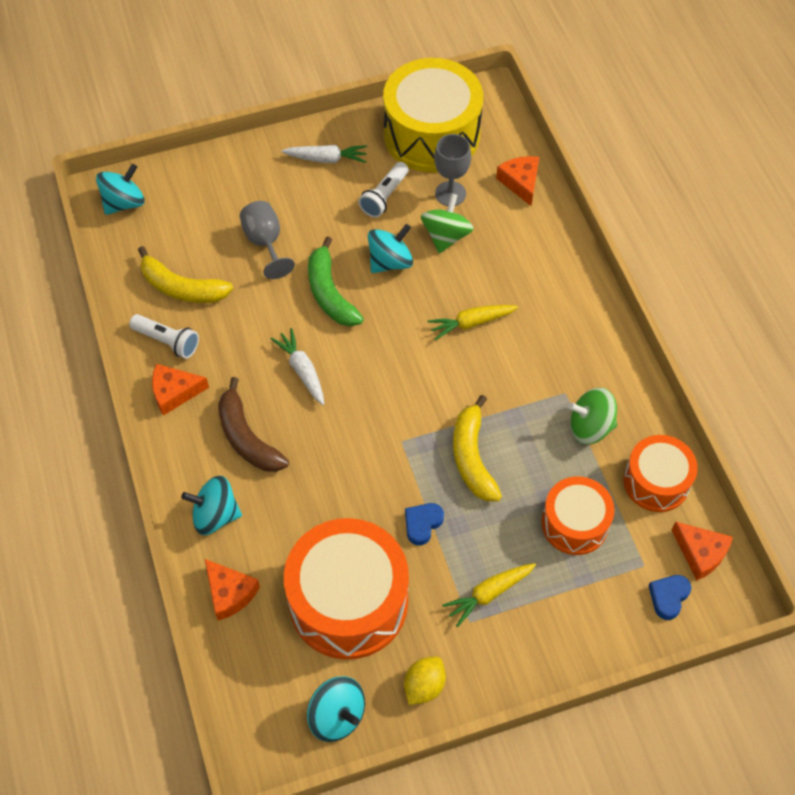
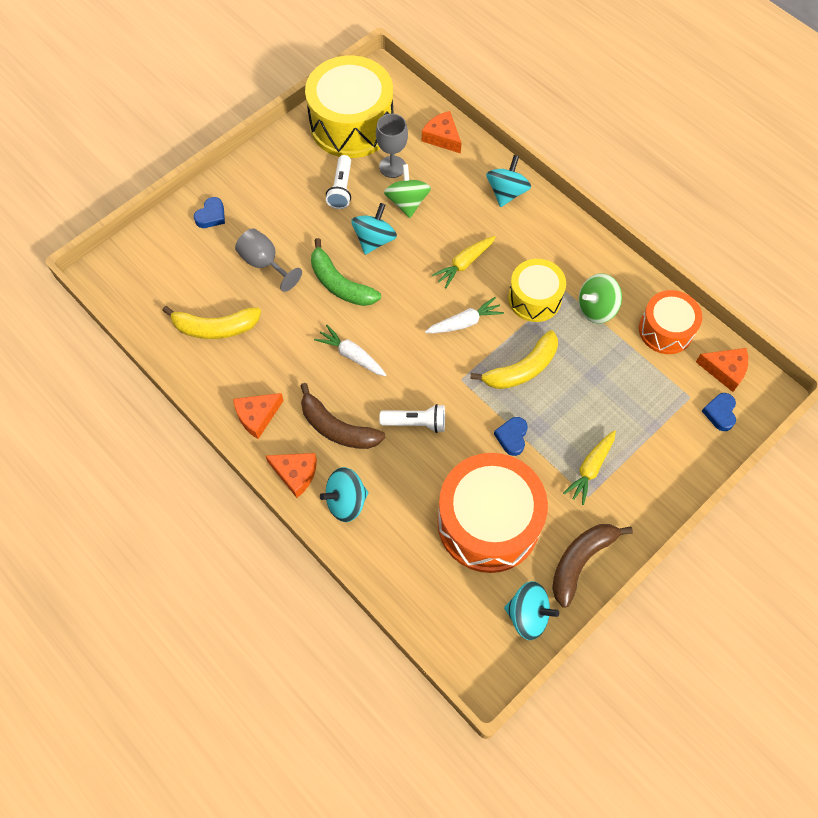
camera: 25 degrees left, 5 degrees up
turquoise spinning top [96,164,145,215] -> turquoise spinning top moved to [486,155,531,207]
white flashlight [129,314,199,359] -> white flashlight moved to [379,404,445,433]
orange cheese [205,559,260,621] -> orange cheese moved to [265,453,317,498]
white carrot [282,145,367,163] -> white carrot moved to [425,297,504,333]
yellow lemon [404,657,446,705] -> brown banana [552,524,633,608]
yellow banana [453,395,502,501] -> yellow banana turned 90 degrees counterclockwise [470,330,558,389]
orange drum [541,477,615,555] -> none
none -> blue heart [194,197,225,228]
none -> yellow drum [508,259,566,322]

